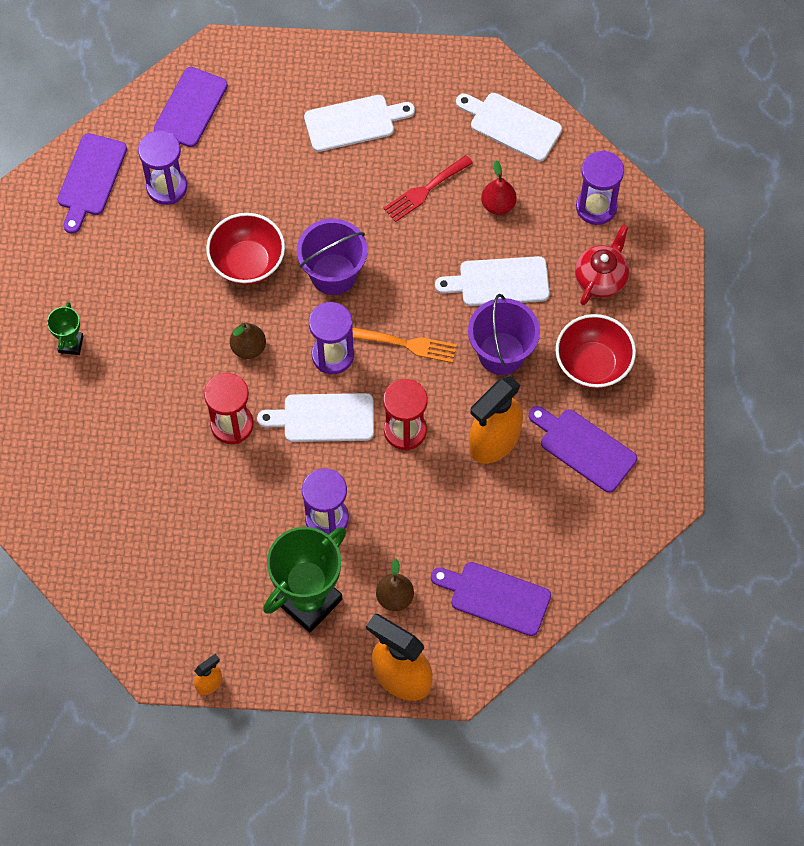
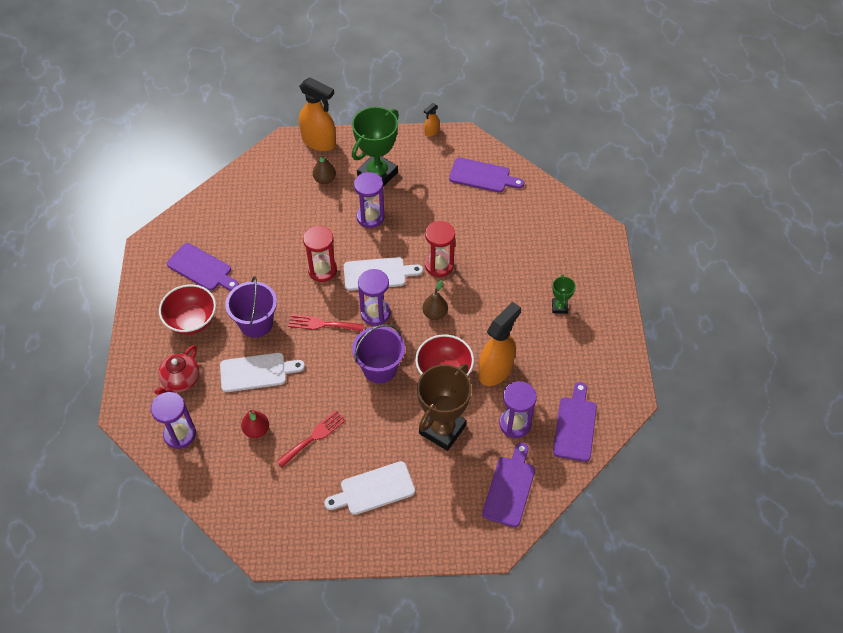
camera: 175 degrees right, 10 degrees down
orange fork [352,327,457,363] -> red fork [288,314,364,332]
purple cutting board [431,562,551,636] -> purple cutting board moved to [449,158,524,193]
white cutting board [456,93,562,162] -> none
orange spray bottle [469,376,523,464] -> orange spray bottle moved to [478,302,521,386]
none -> brown trophy [417,364,472,451]

